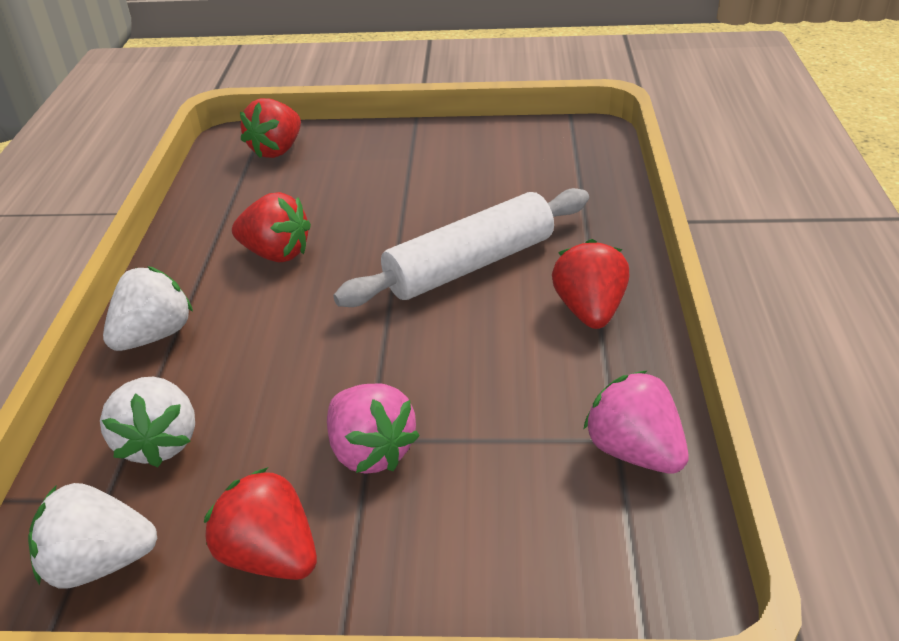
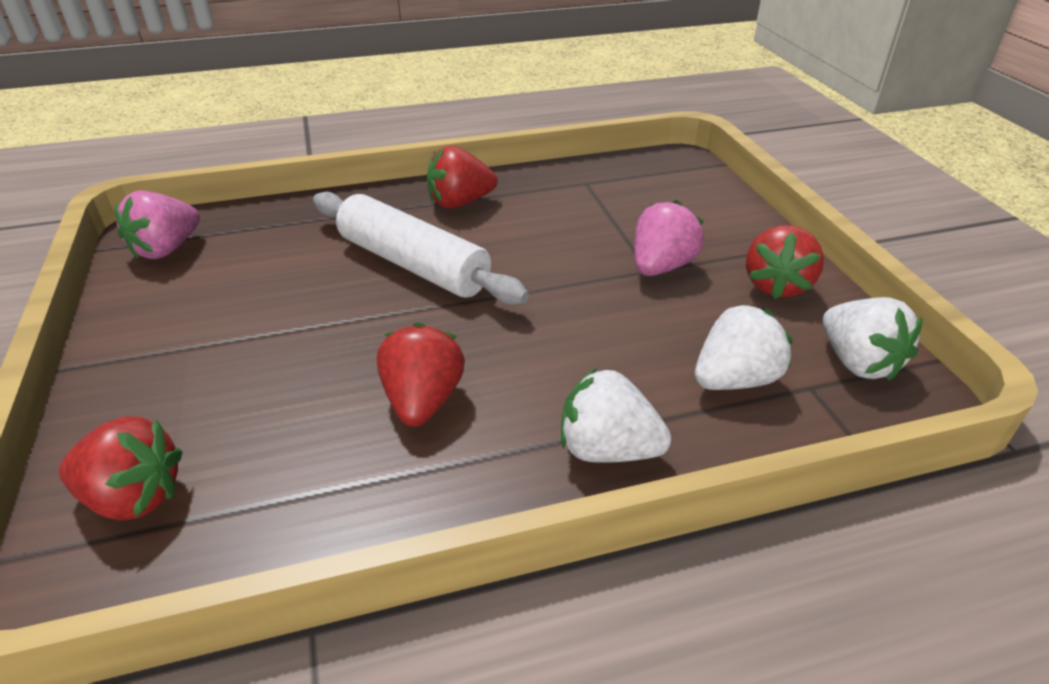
camera: 110 degrees left, 0 degrees up
pink strawberry [583,371,688,474] -> pink strawberry moved to [115,190,200,259]

